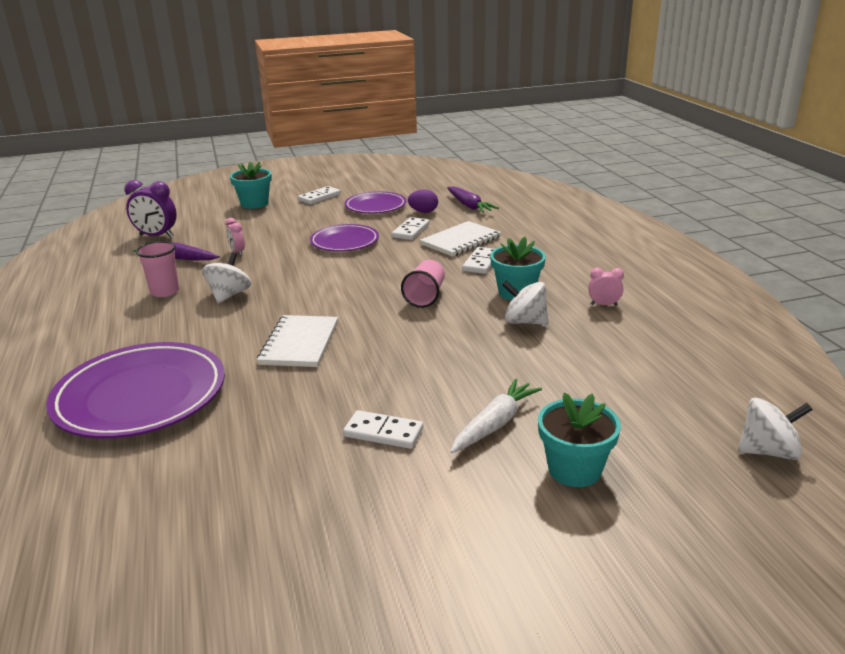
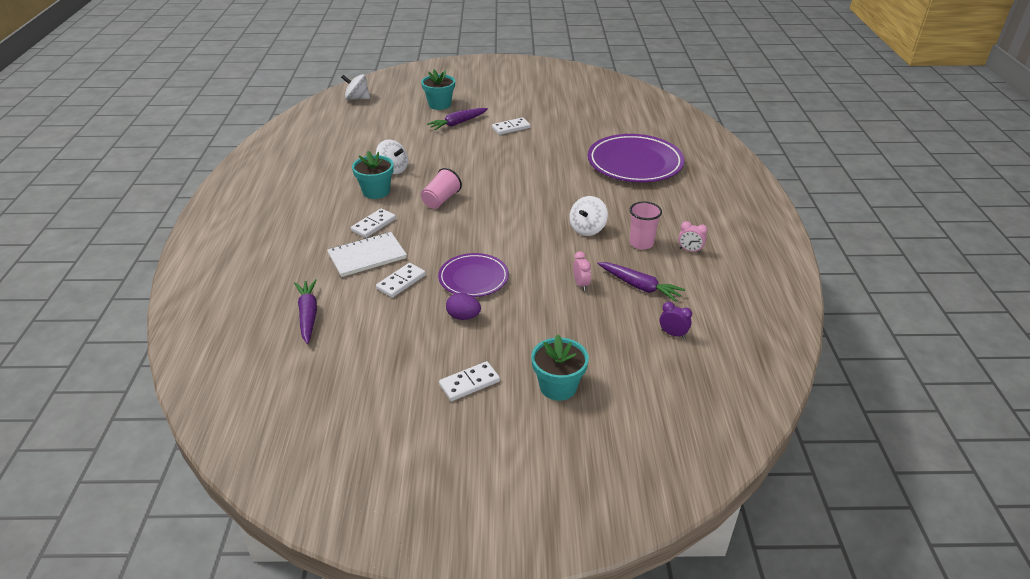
camera: 165 degrees left, 10 degrees up
purple clock [124,180,177,237] -> purple clock [660,302,692,338], size x0.56
white notebook [257,315,338,367] -> none
white domino [343,410,423,449] -> white domino turned 60 degrees counterclockwise [492,117,531,135]
purple plate [345,191,406,213] -> none
purple egg [408,189,438,213] -> purple egg moved to [446,293,481,320]
white carrot [450,379,542,453] -> purple carrot [427,108,488,130]
pink clock [588,268,624,306] -> pink clock moved to [678,221,708,253]

